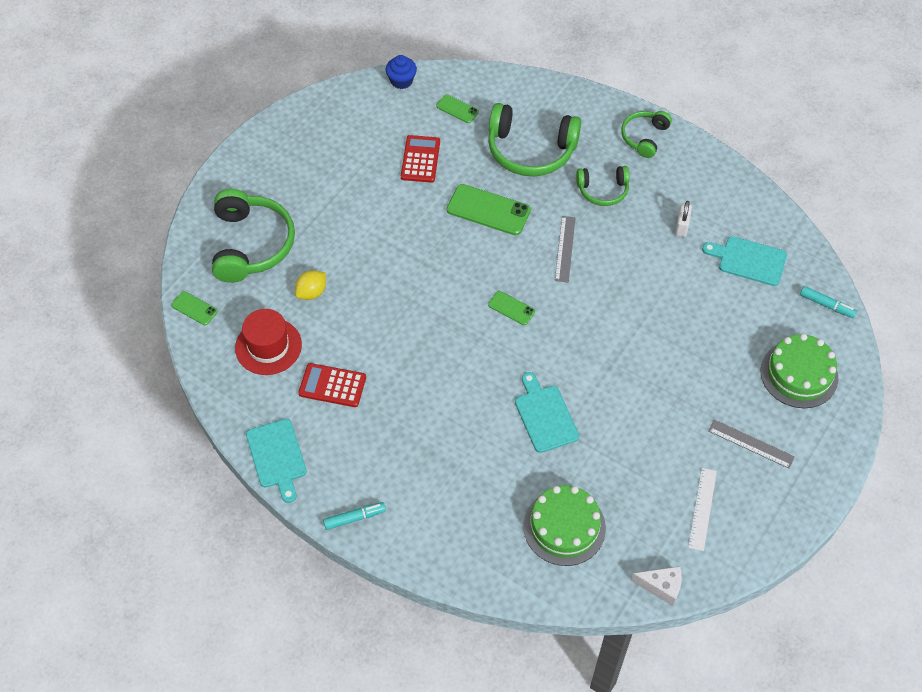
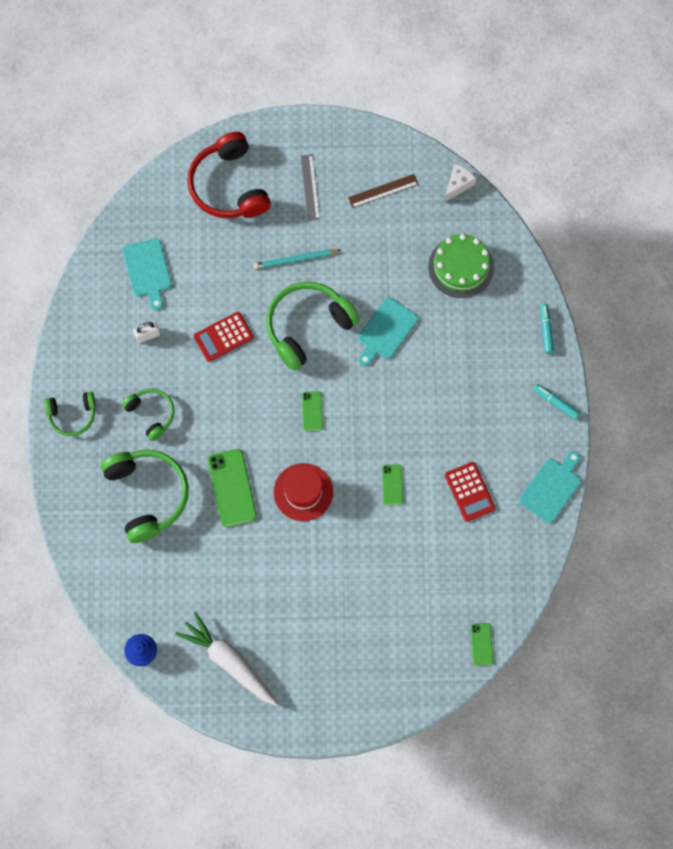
camera: 125 degrees left, 15 degrees up
green headphones [212,189,295,283] -> green headphones moved to [266,282,360,371]
red hat [235,309,302,375] -> red hat moved to [274,463,333,521]
yellow lemon [295,270,326,300] -> none
red calculator [401,135,440,183] -> red calculator moved to [194,312,254,362]
green phone [436,94,479,123] -> green phone moved to [382,464,403,505]
grey ruler [555,216,575,282] -> none
white cheese [631,566,682,606] -> white cheese turned 60 degrees clockwise [444,164,476,202]
white ruler [688,468,717,551] -> brown ruler [348,174,418,208]
green cake [761,334,838,408] -> red headphones [187,132,271,218]
turquoise marker [800,286,857,318] -> turquoise marker moved to [540,304,554,354]
none -> white carrot [175,612,278,706]
none -> turquoise pencil [253,249,341,269]

